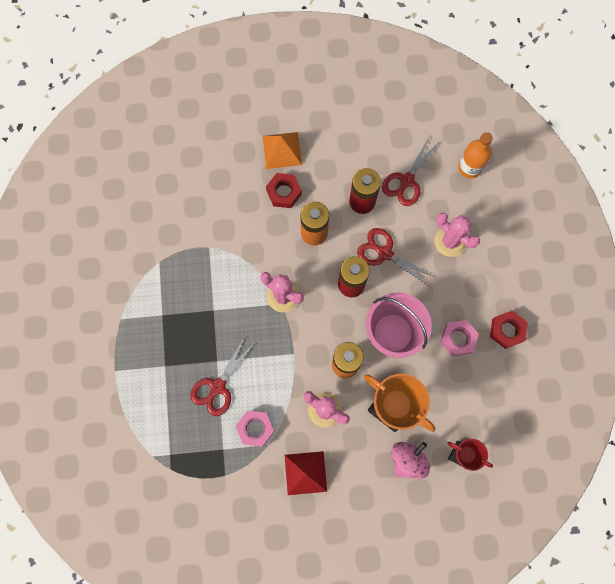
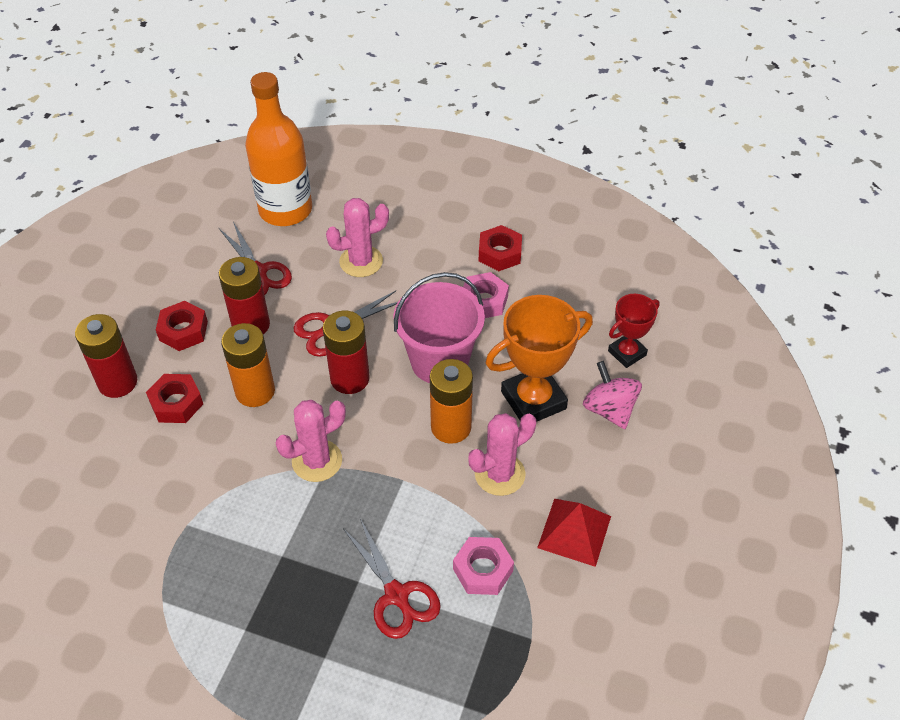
camera: 65 degrees left, 25 degrees down
orange pyramid [263,132,302,169] -> red battery [75,314,138,398]
orange bottle [458,132,493,178] -> orange bottle [245,72,312,226], size x1.69
none -> red nut [156,301,208,351]

